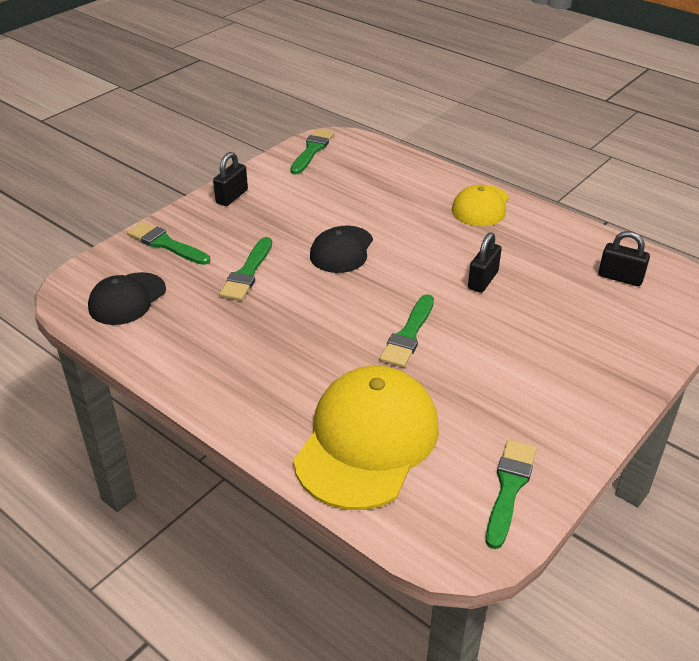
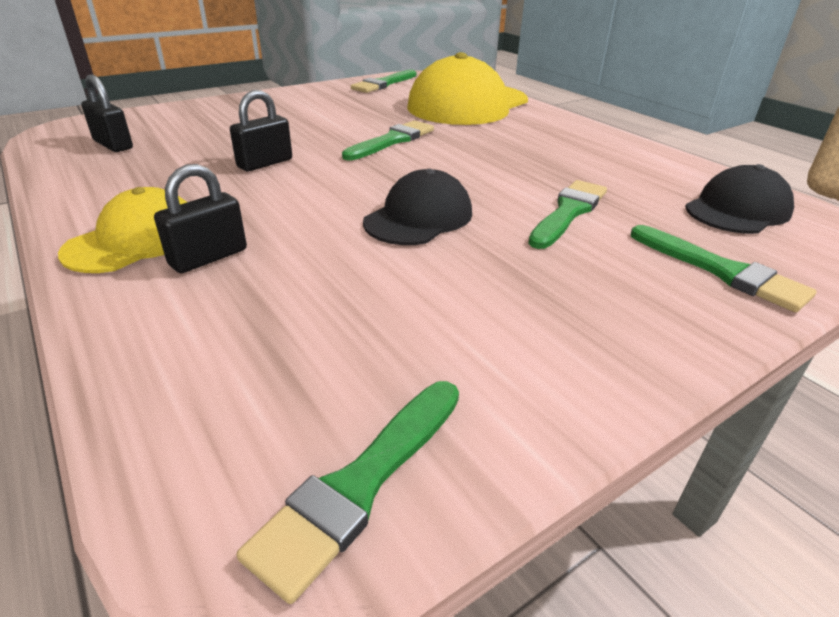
camera: 165 degrees left, 5 degrees down
black padlock [213,152,248,206] -> black padlock moved to [154,164,247,273]

